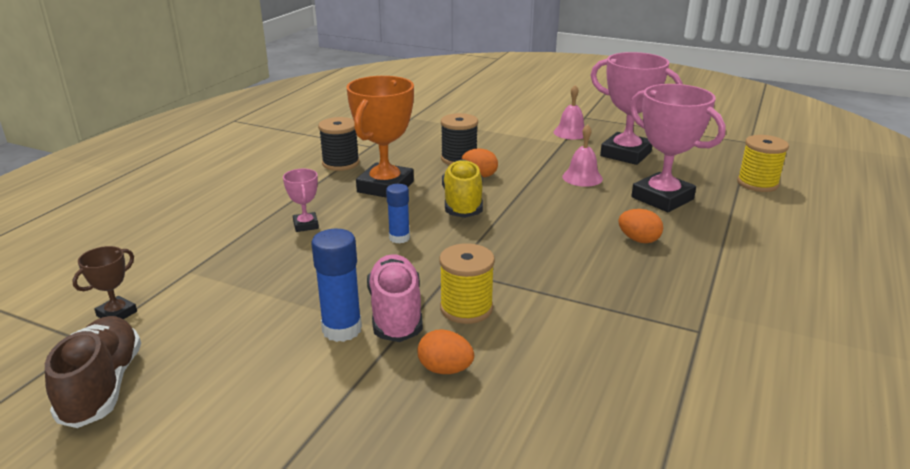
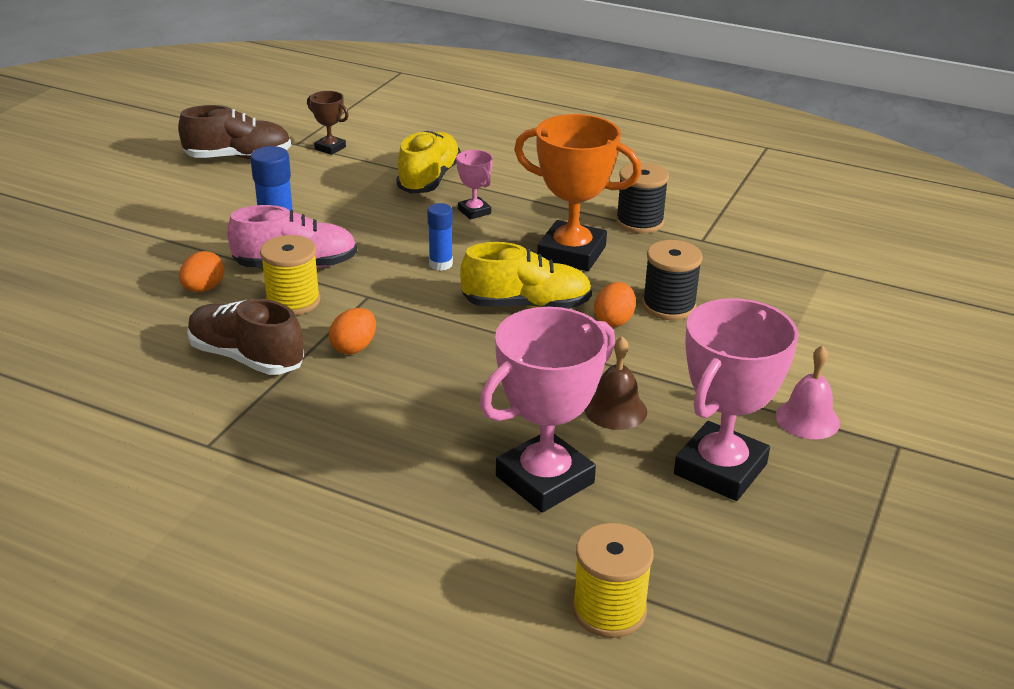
camera: 90 degrees right, 5 degrees up
pink trophy [283,169,319,232] -> pink trophy turned 75 degrees clockwise [456,150,493,220]
pink bell [562,124,603,187] -> brown bell [585,336,647,430]
orange egg [618,209,663,243] -> orange egg moved to [329,308,376,354]
none -> brown shoe [187,299,304,375]
none -> yellow shoe [396,131,461,194]

